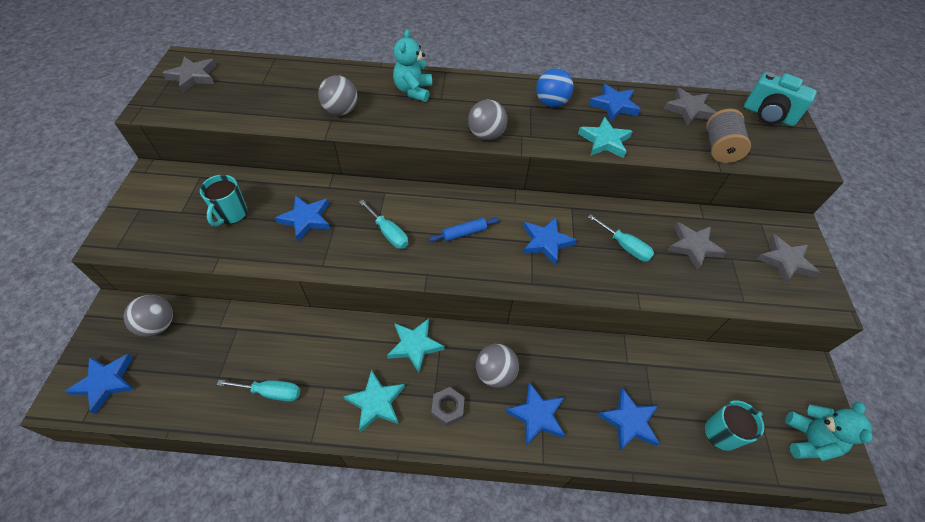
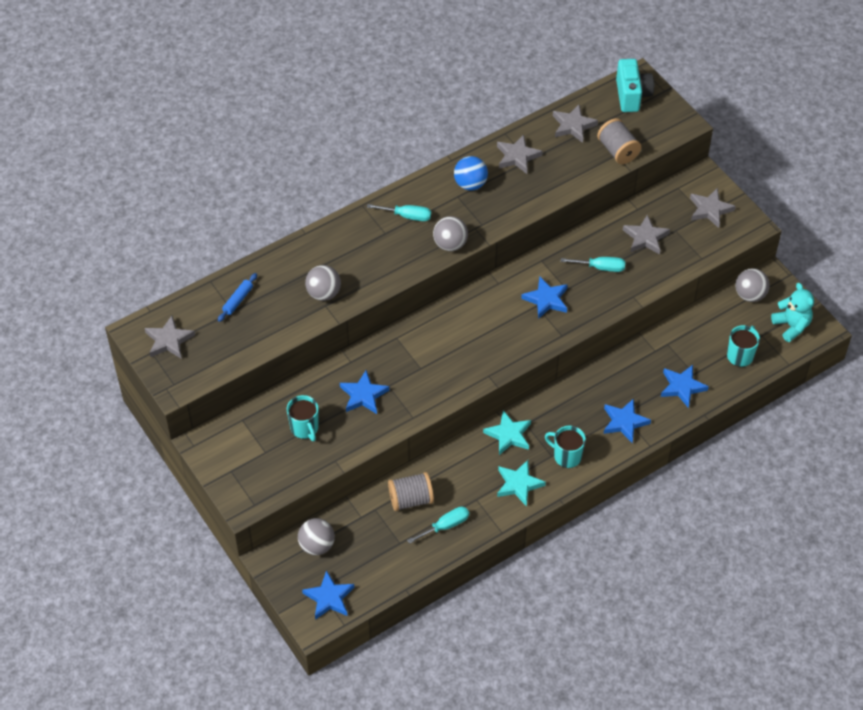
camera: 35 degrees left, 0 degrees up
turquoise screwdriver [359,200,408,249] -> turquoise screwdriver moved to [367,204,431,221]
turquoise teddy bear [393,29,432,102] -> none
blue rolling pin [429,217,499,242] -> blue rolling pin moved to [218,273,257,322]
grey nut [431,387,465,427] -> turquoise mug [545,426,586,468]
grey ball [476,344,519,388] -> grey ball moved to [735,268,770,302]
turquoise star [578,117,633,158] -> none
blue star [589,84,641,121] -> grey star [497,134,543,174]
turquoise camera [744,72,817,126] -> turquoise camera turned 90 degrees counterclockwise [616,59,654,112]
none -> grey spool [388,472,434,511]

